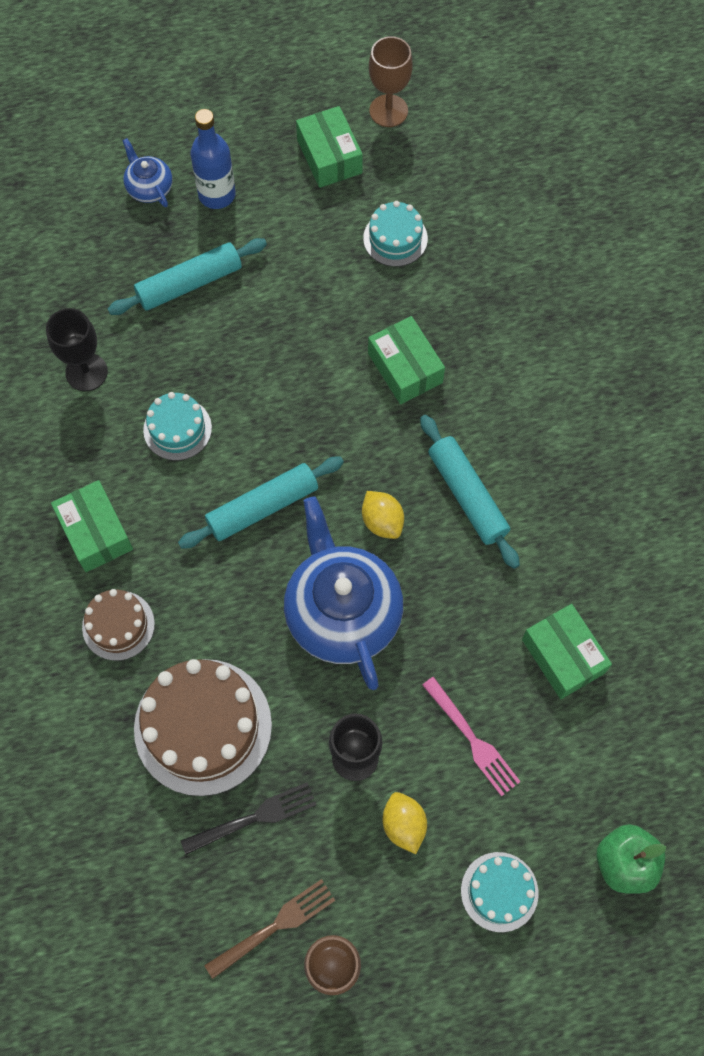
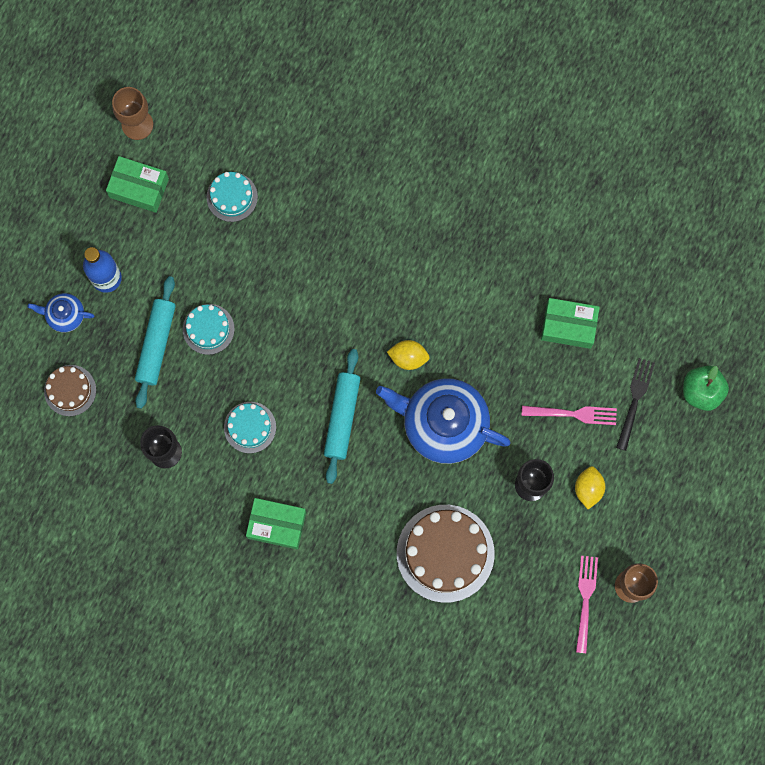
camera: 50 degrees left, 10 degrees up
brown cake [82,589,155,661] -> brown cake moved to [44,365,96,416]
black fork [180,782,316,855] -> black fork moved to [616,358,655,451]
brown fork [204,879,335,979] -> pink fork [576,556,598,653]
green box [368,316,445,404] -> none
yellow lemon [383,792,427,854] -> yellow lemon turned 75 degrees clockwise [575,466,605,509]
turquoise rolling pin [420,415,520,569] -> none
turquoise cake [461,852,539,932] -> turquoise cake moved to [183,304,235,355]

